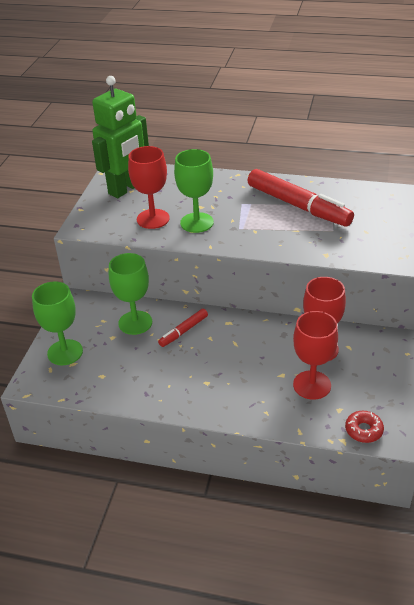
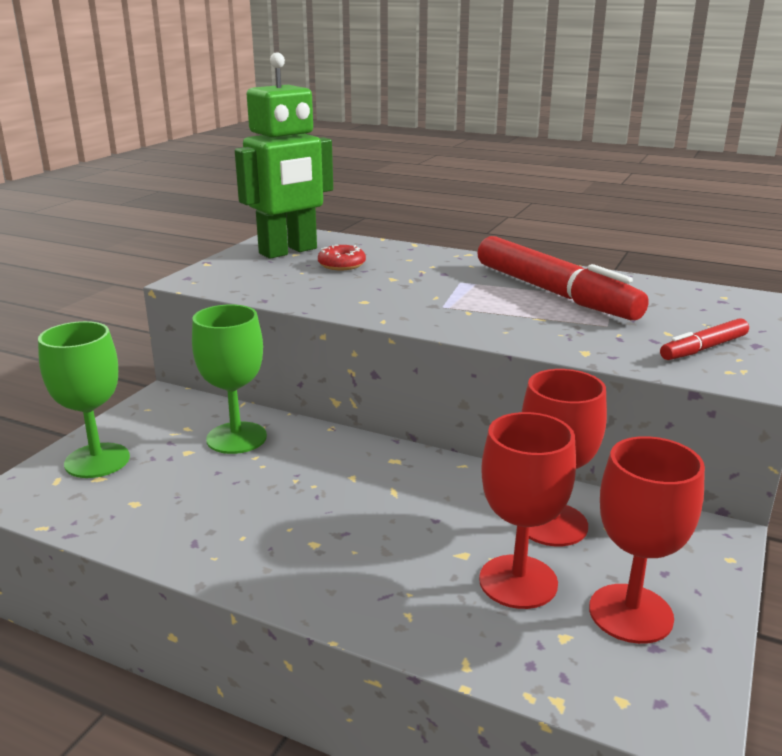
camera: 10 degrees right, 15 degrees down
red goblet [128,146,170,229] -> red goblet moved to [589,436,705,644]
red marker [158,309,208,347] -> red marker moved to [660,318,749,360]
green goblet [174,149,214,233] -> none
red donut [345,411,384,443] -> red donut moved to [318,245,366,270]

